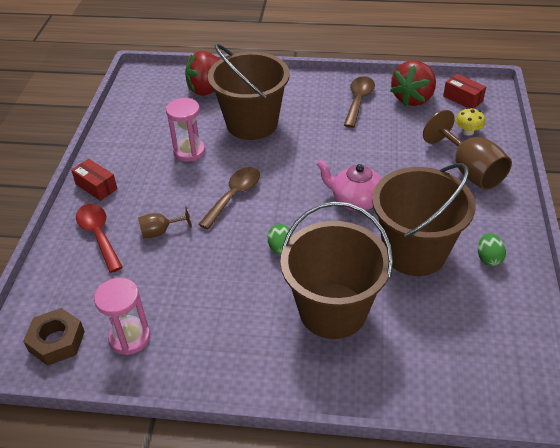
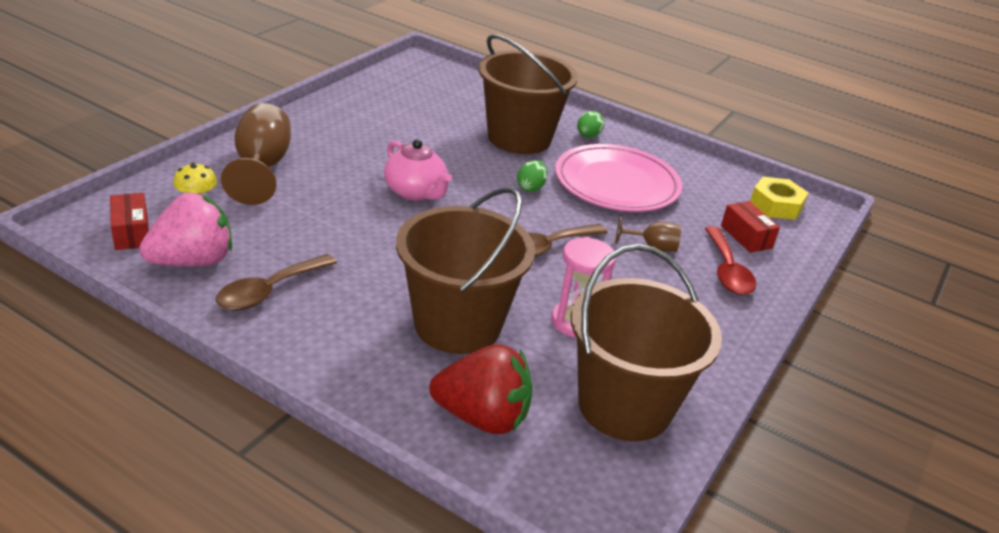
camera: 160 degrees left, 10 degrees down
brown nut [23,308,85,366] -> yellow nut [750,177,809,220]
red box [71,159,118,201] -> red box moved to [721,201,780,253]
pink hourglass [94,278,150,355] -> none
brown bucket [372,163,476,276] -> brown bucket moved to [571,244,722,441]
red strawberry [390,60,436,106] -> pink strawberry [139,193,232,266]
green egg [478,233,506,266] -> green egg moved to [577,111,604,138]
none -> pink plate [555,144,682,212]

